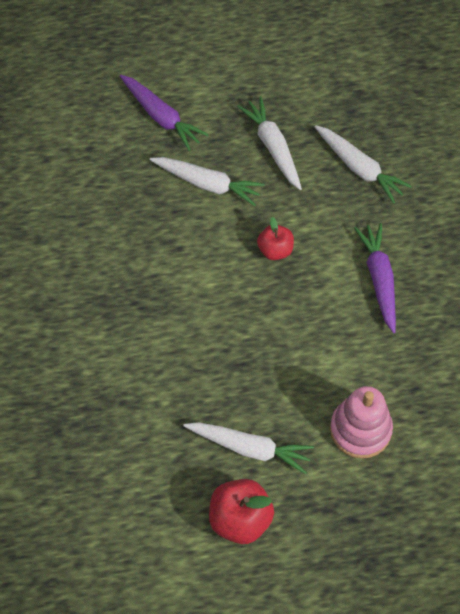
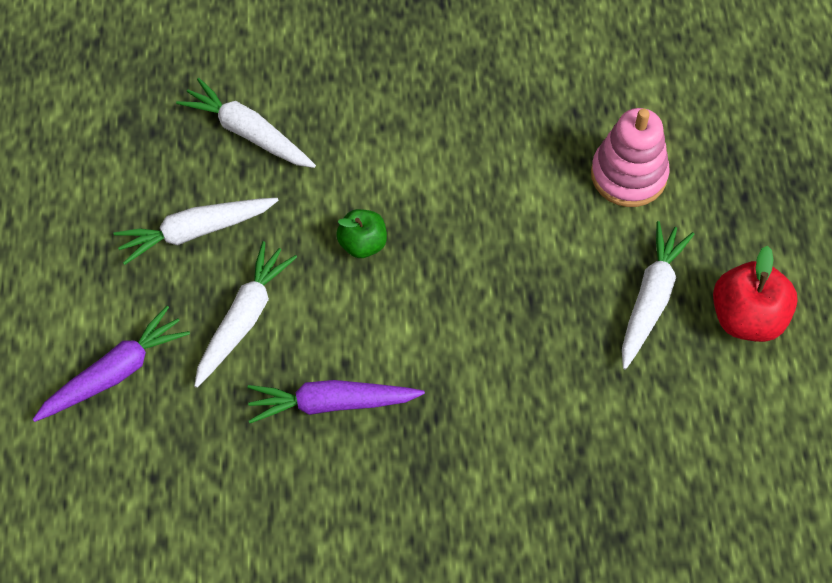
camera: 85 degrees left, 0 degrees up
red apple [257,217,294,260] -> green apple [336,209,387,258]
white carrot [315,125,412,204] -> white carrot turned 105 degrees counterclockwise [176,78,316,168]
purple carrot [354,223,396,333] -> purple carrot moved to [248,380,425,423]

